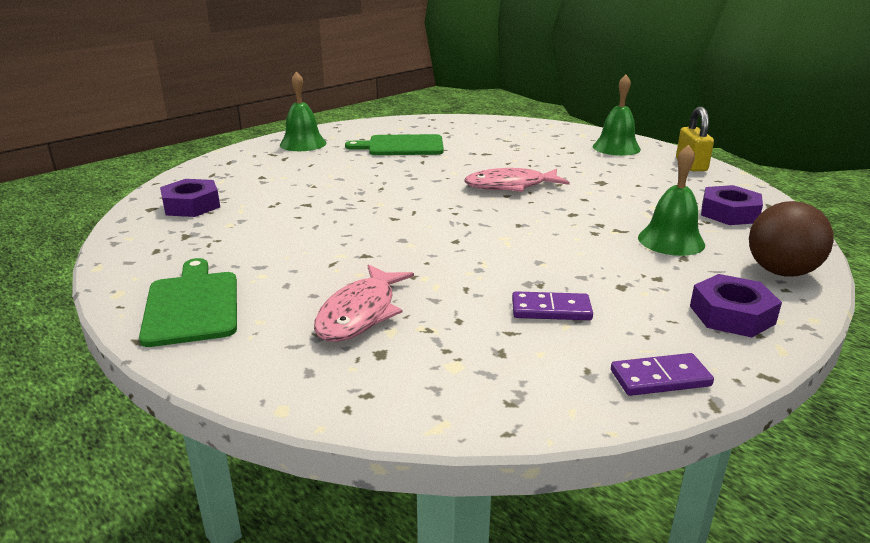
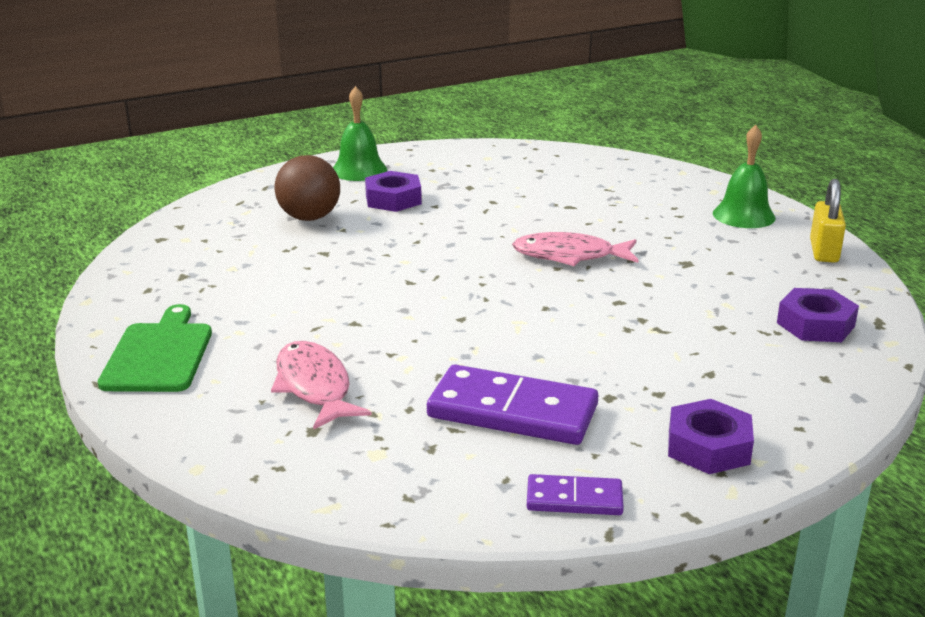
camera: 15 degrees right, 0 degrees up
purple nut [160,179,220,217] -> purple nut moved to [365,171,422,212]
pink fish [314,264,414,342] -> pink fish turned 120 degrees clockwise [271,341,372,429]
green cutting board [345,134,444,155] -> none
purple domino [512,291,593,320] -> purple domino [427,364,598,445], size x1.87
green bell [638,145,705,256] -> none
brown ball [749,201,834,276] -> brown ball moved to [274,155,340,221]

